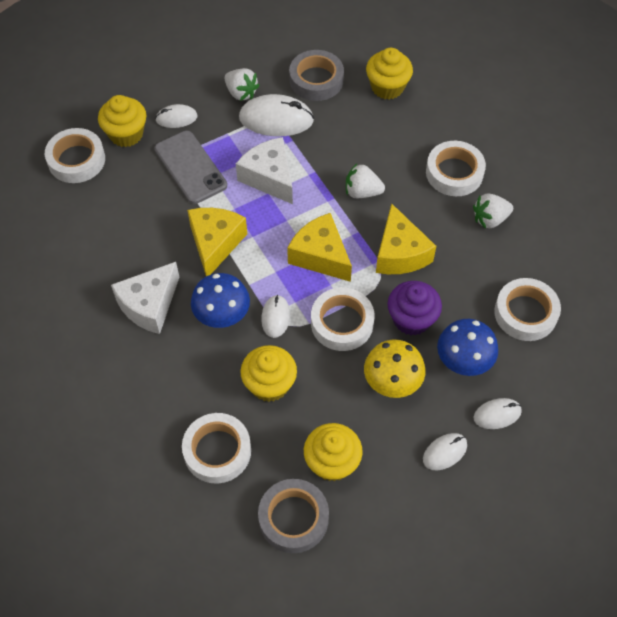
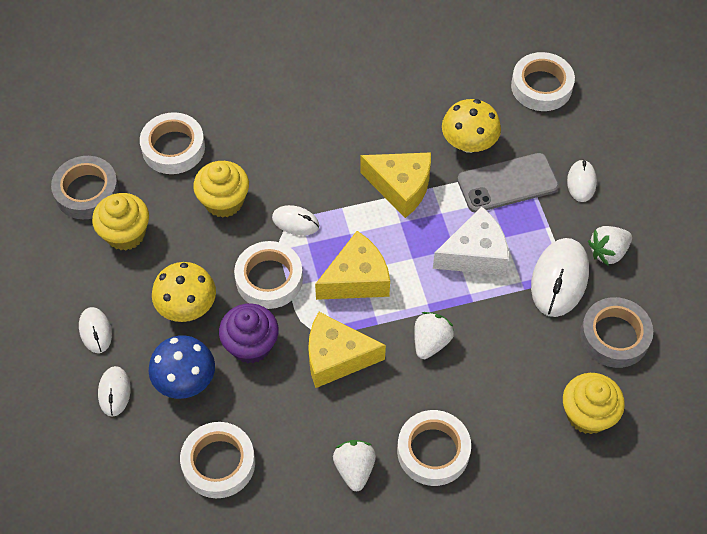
camera: 105 degrees right, 0 degrees up
yellow cupcake [98,95,147,147] -> none
white cheese [111,262,179,334] -> none
blue mushroom [191,273,250,328] -> none
none -> yellow mushroom [442,99,501,153]

